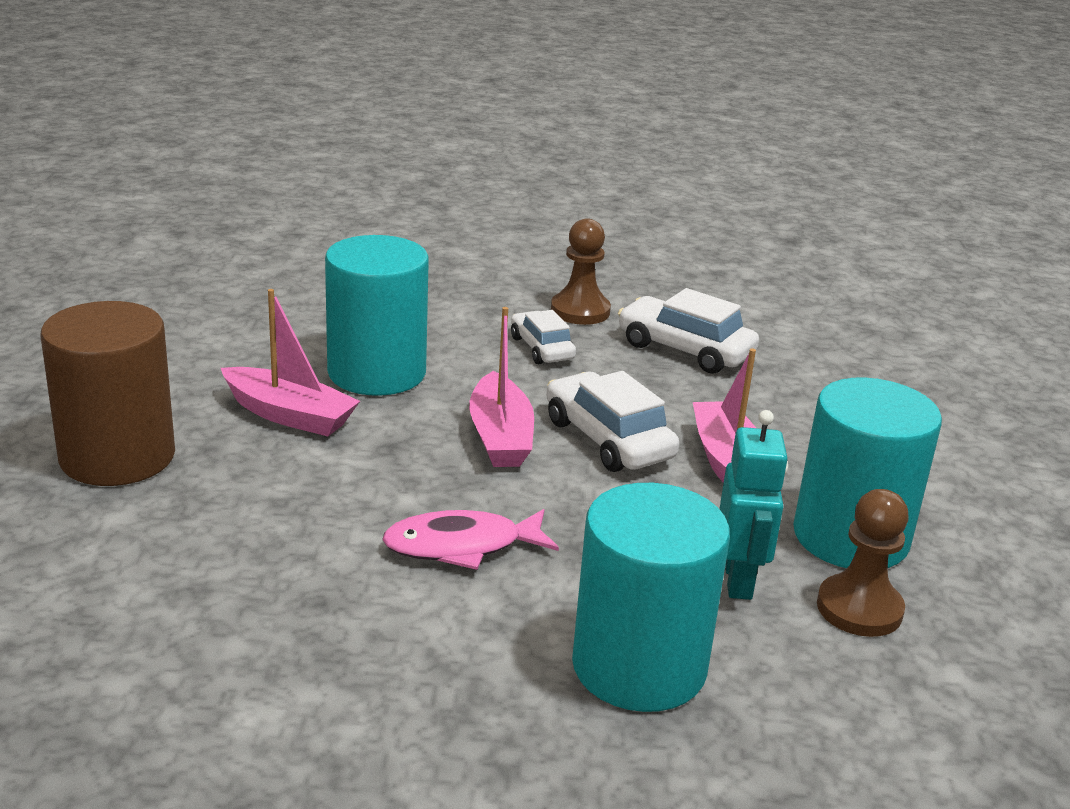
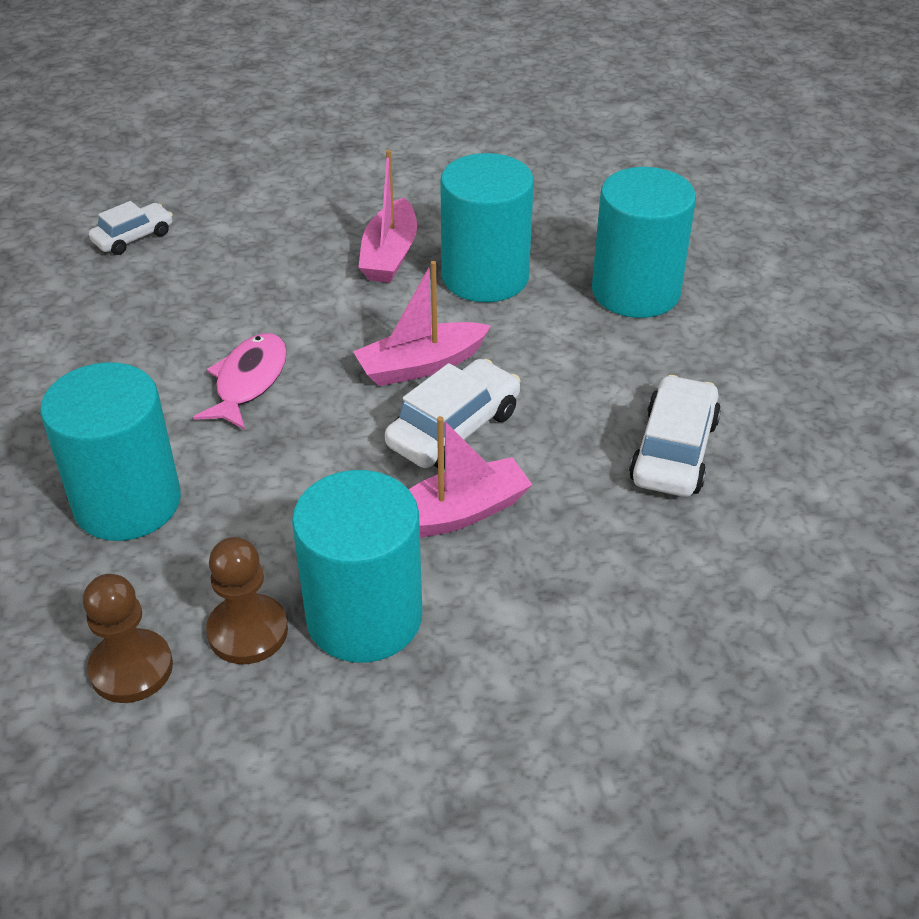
camera: 75 degrees right, 15 degrees up
brown cylinder [41,301,175,486] -> none
pink fish [382,509,559,570] -> pink fish turned 45 degrees clockwise [193,333,287,430]
white car [511,310,576,364] -> white car moved to [89,201,173,255]
brown pawn [551,218,611,325] -> brown pawn moved to [83,574,173,703]
turquoise robot [720,410,788,600] -> none
none -> turquoise cylinder [592,167,696,318]

